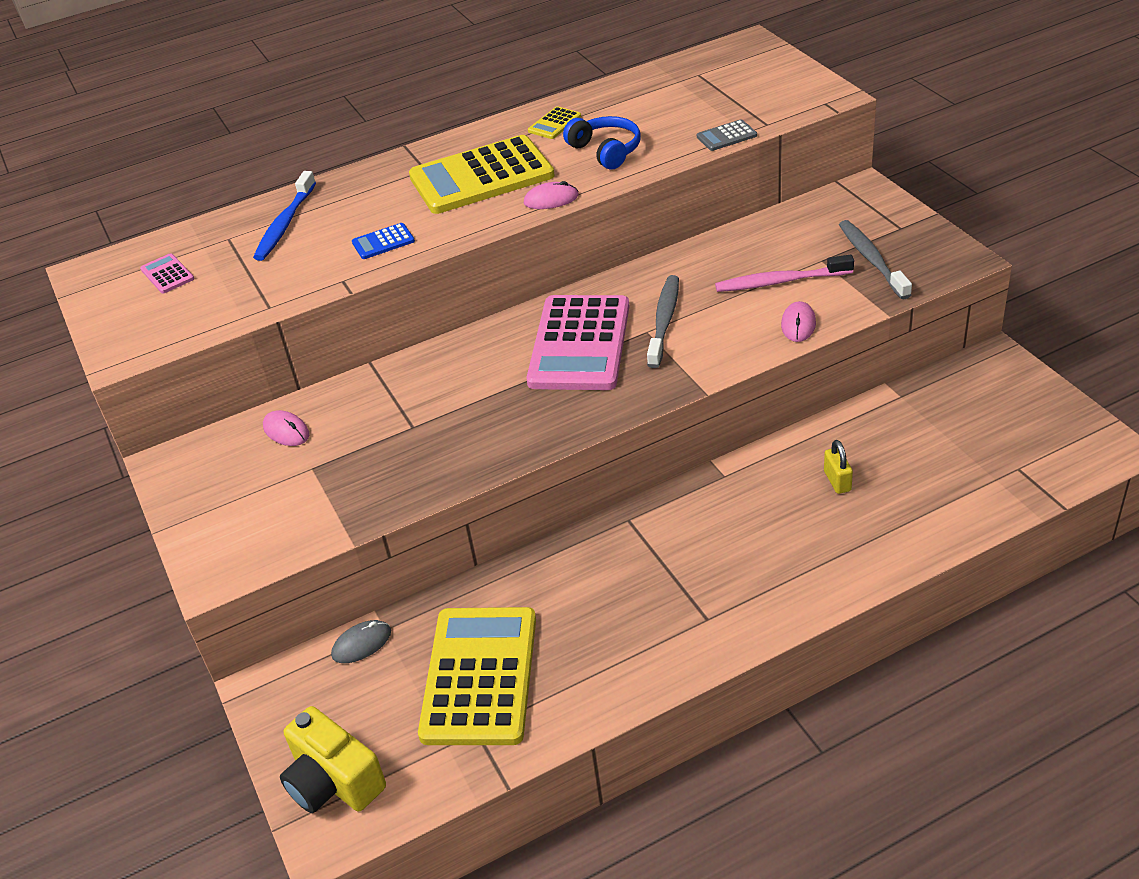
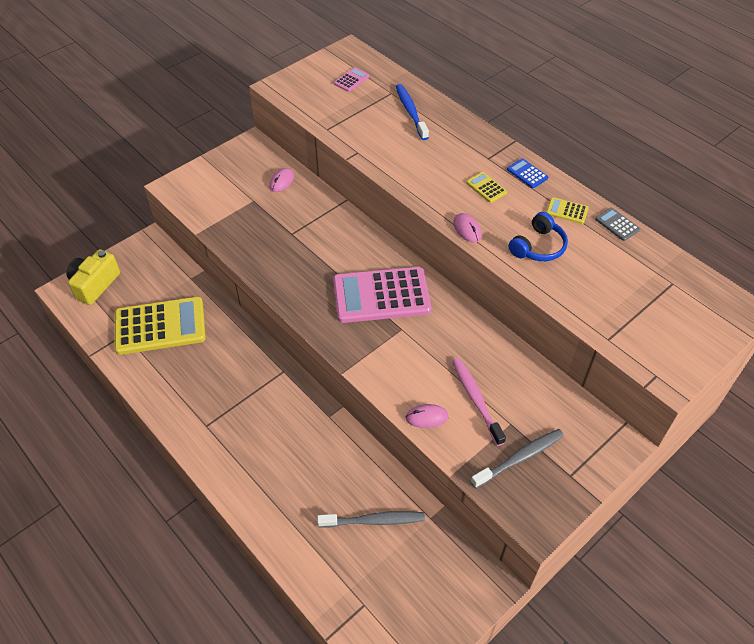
camera: 70 degrees right, 10 degrees up
blue toothbrush [253,171,316,261] -> blue toothbrush turned 75 degrees clockwise [396,84,429,140]
grey mouse [331,620,391,663] -> none
blue calculator [352,223,415,259] -> blue calculator moved to [507,158,548,188]
yellow calculator [409,135,555,214] -> yellow calculator [466,172,507,203], size x0.41
grey toothbrush [647,275,679,368] -> grey toothbrush moved to [317,511,425,528]
grey calculator [697,119,757,151] -> grey calculator moved to [595,208,640,241]
yellow padlock [824,440,853,494] -> none

